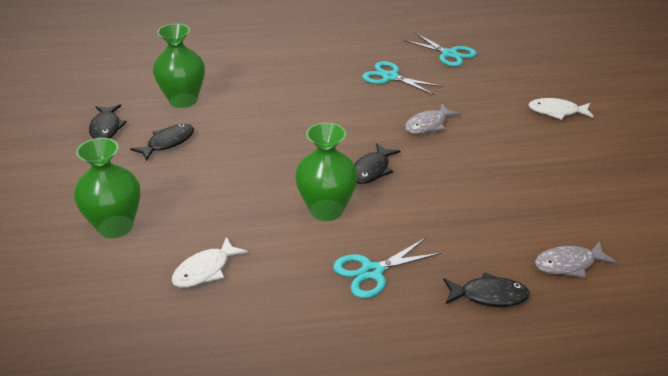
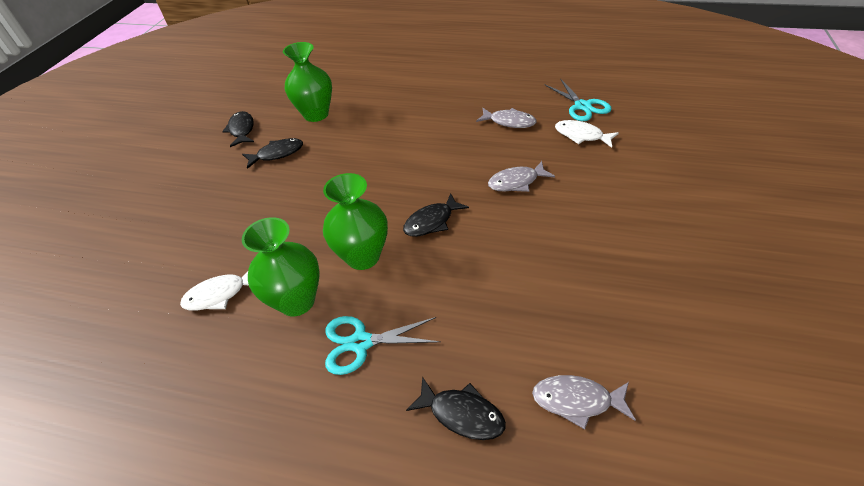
camera: 25 degrees right, 10 degrees up
green vase [74,138,140,238] -> green vase moved to [242,217,319,316]
black fish [89,104,127,139] -> black fish turned 150 degrees clockwise [222,111,254,147]
turquoise scissors [362,61,443,95] -> grey fish [476,108,537,128]
white fish [528,98,594,120] -> white fish moved to [555,120,619,148]

